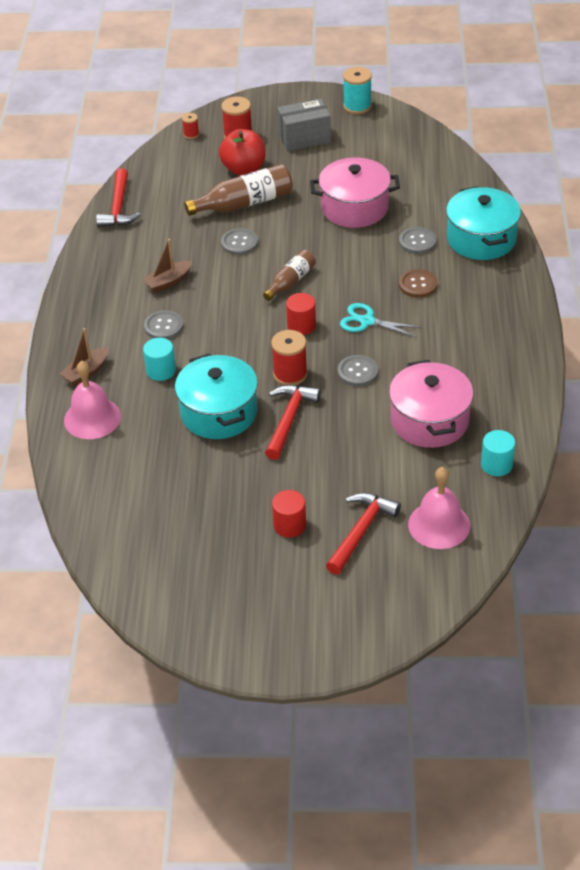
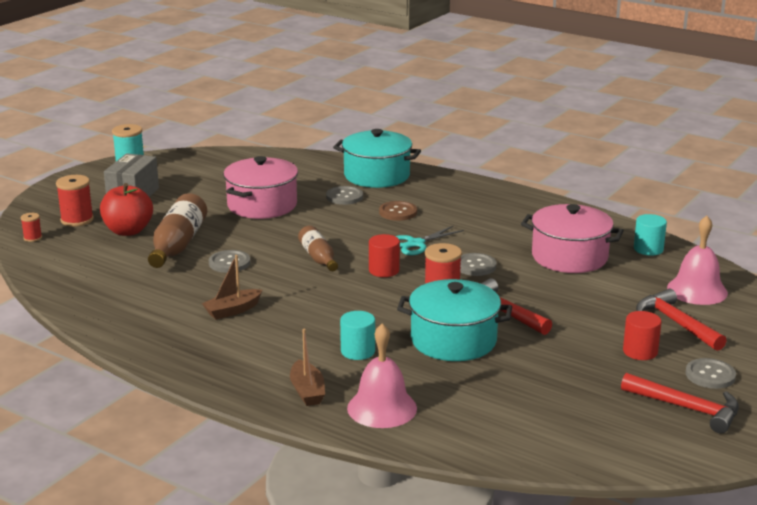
camera: 60 degrees left, 20 degrees down
red hammer [96,168,141,227] -> red hammer moved to [621,373,739,434]
brown boat [143,239,192,293] -> brown boat turned 60 degrees clockwise [202,255,262,320]
grey button [144,310,184,339] -> grey button moved to [685,358,736,389]

